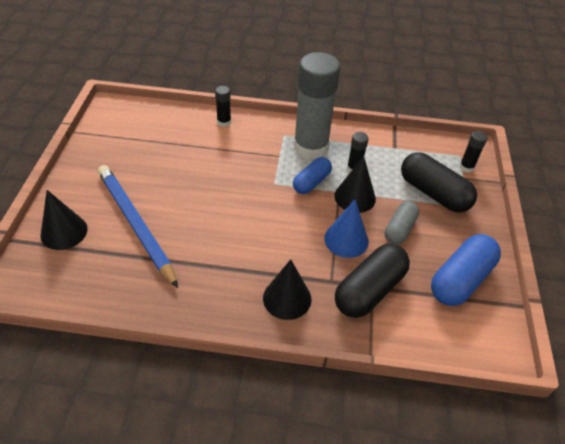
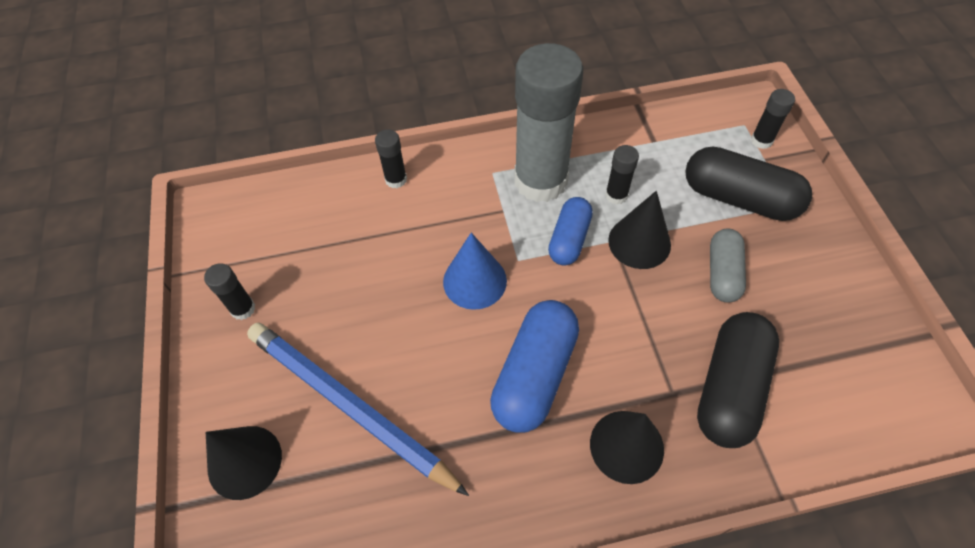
camera: 15 degrees left, 10 degrees up
blue cone [324,199,369,258] -> blue cone moved to [443,233,507,310]
blue capsule [431,234,501,306] -> blue capsule moved to [490,300,579,433]
none -> black glue stick [204,263,255,320]

